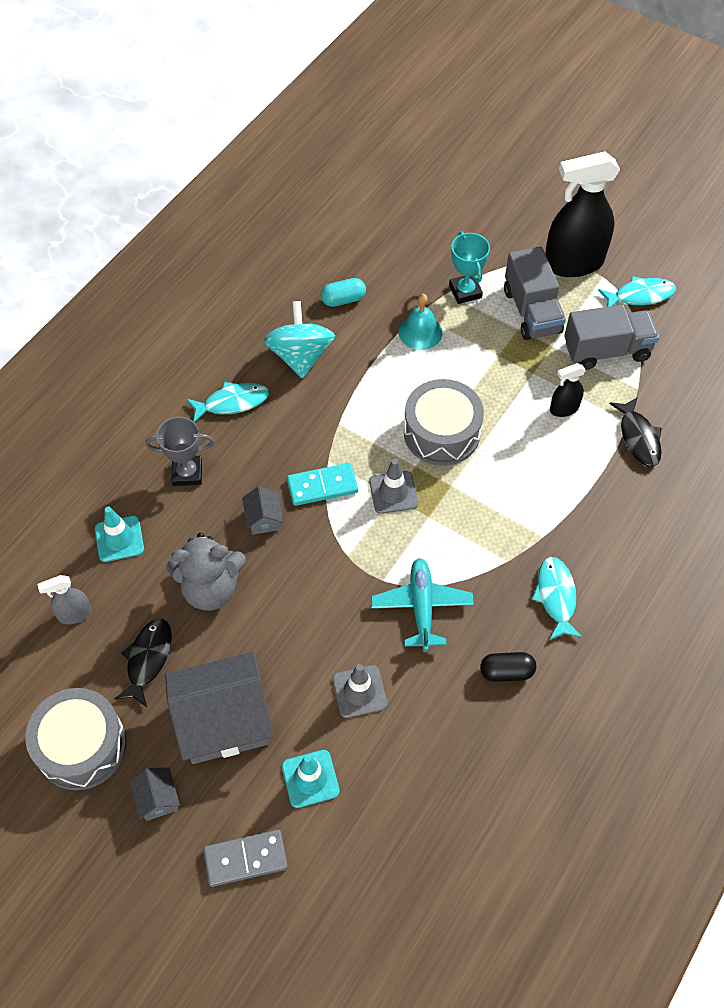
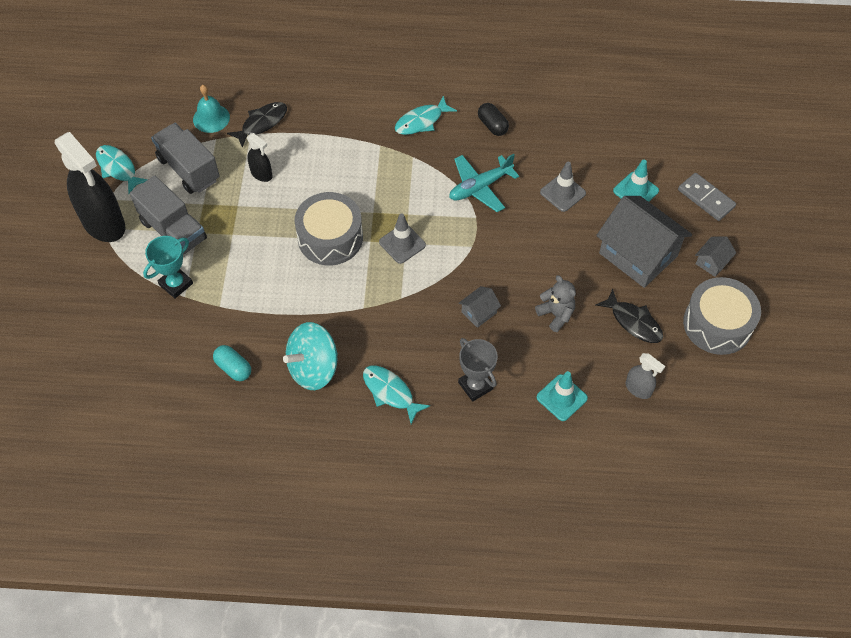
camera: 120 degrees left, 0 degrees up
black fish [114,618,172,707] -> black fish turned 120 degrees counterclockwise [595,289,663,343]
grey teddy bear [166,533,246,611] -> grey teddy bear [535,275,576,332], size x0.63
turquoise domino [287,463,358,506] -> none
turquoise bell [399,294,442,350] -> turquoise bell moved to [193,85,230,133]
grey truck [504,247,566,340] -> grey truck turned 90 degrees clockwise [130,176,207,254]

